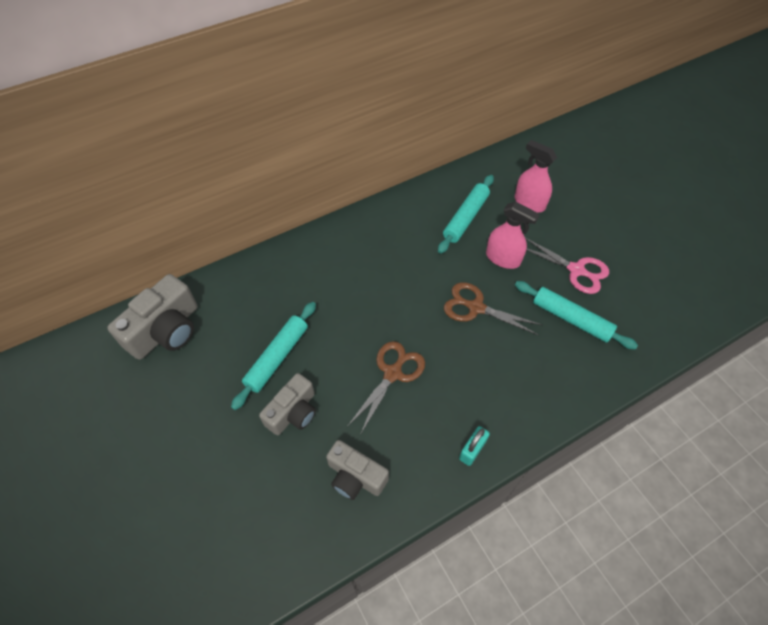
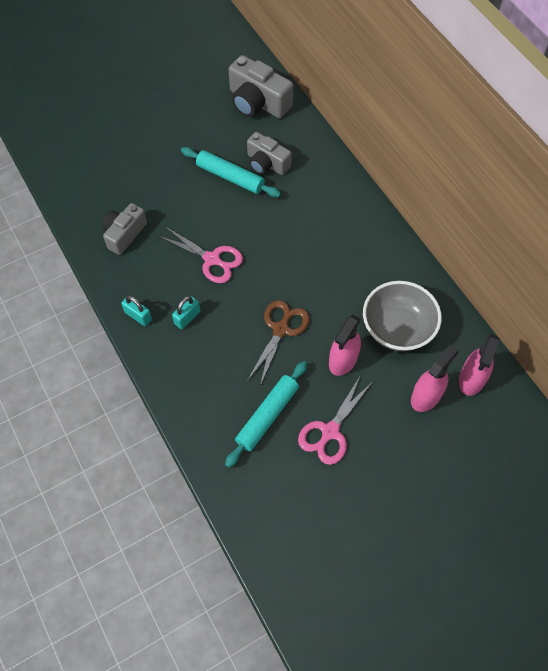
camera: 90 degrees right, 5 degrees up
grey camera [259,373,316,435] -> grey camera moved to [247,132,292,175]
brown scissors [347,341,425,435] -> pink scissors [158,226,243,283]
turquoise rolling pin [438,175,494,254] -> grey bowl [363,281,442,351]
none -> turquoise padlock [172,296,200,329]
none -> pink spray bottle [459,334,499,396]

